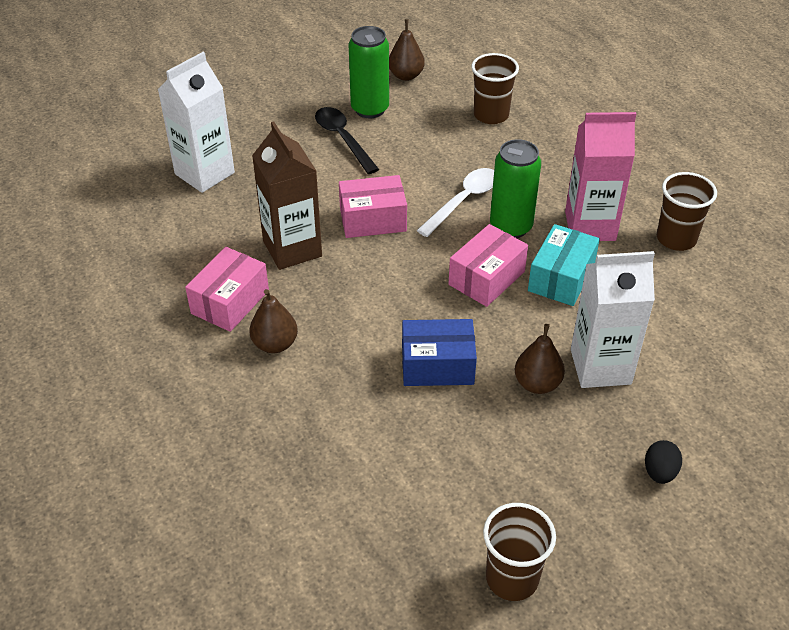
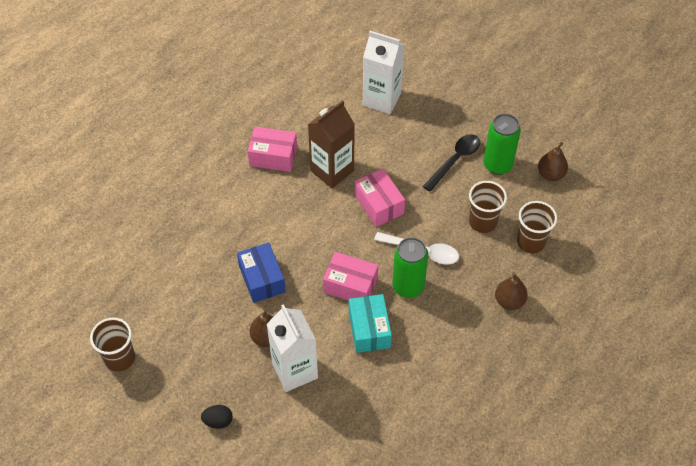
camera: 70 degrees right, 10 degrees up
brown pear [249,289,298,353] -> brown pear moved to [495,272,528,310]
turquoise box [528,224,600,306] -> turquoise box turned 75 degrees clockwise [349,294,392,353]
pink carton [565,112,636,241] -> none
brown cup [657,172,717,251] -> brown cup moved to [469,181,507,233]

